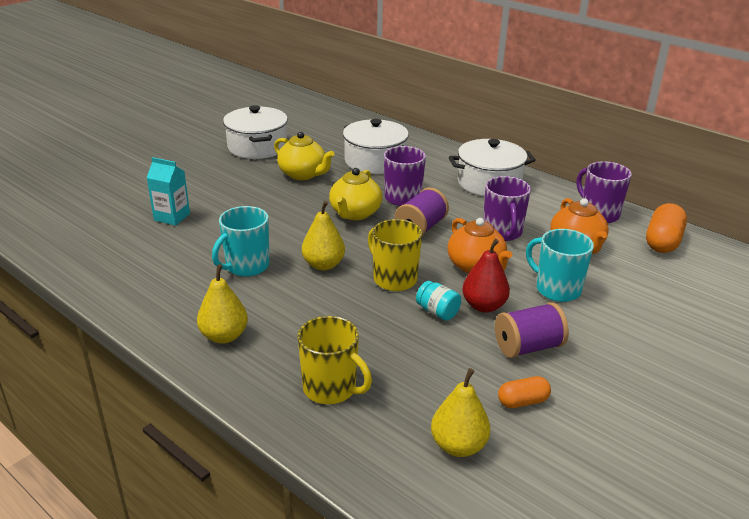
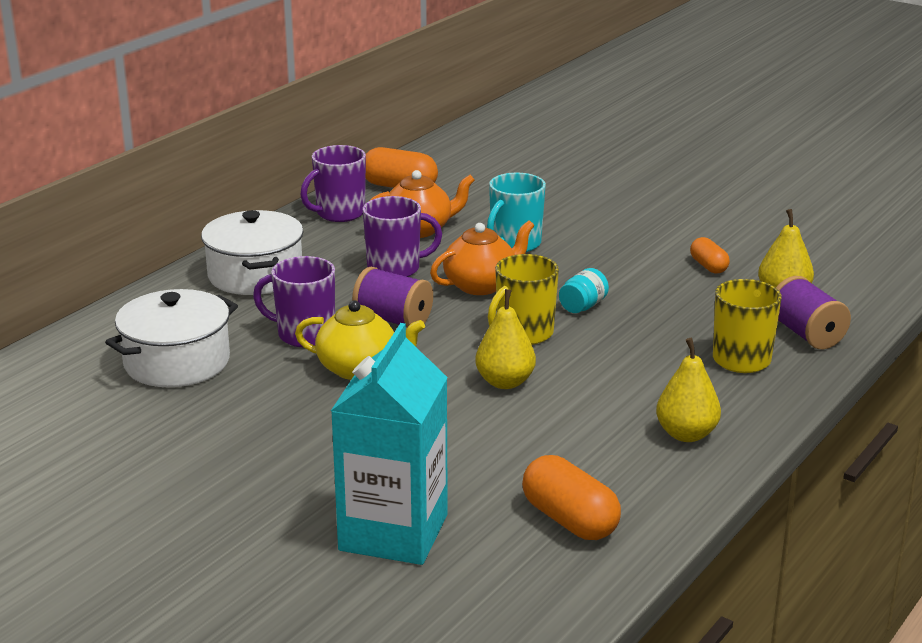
camera: 95 degrees left, 5 degrees down
turquoise carton [146,157,190,226] -> turquoise carton [331,323,448,565], size x1.90
turquoise mug [212,206,269,277] -> none
white pot [223,105,288,159] -> none
yellow teapot [274,132,334,180] -> none
red pear [462,239,510,313] -> none
purple spool [495,302,569,358] -> purple spool moved to [776,276,851,349]
none -> orange capsule [522,455,621,540]

